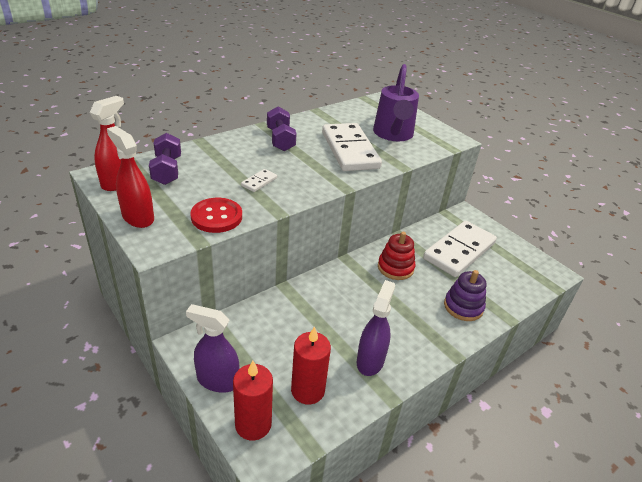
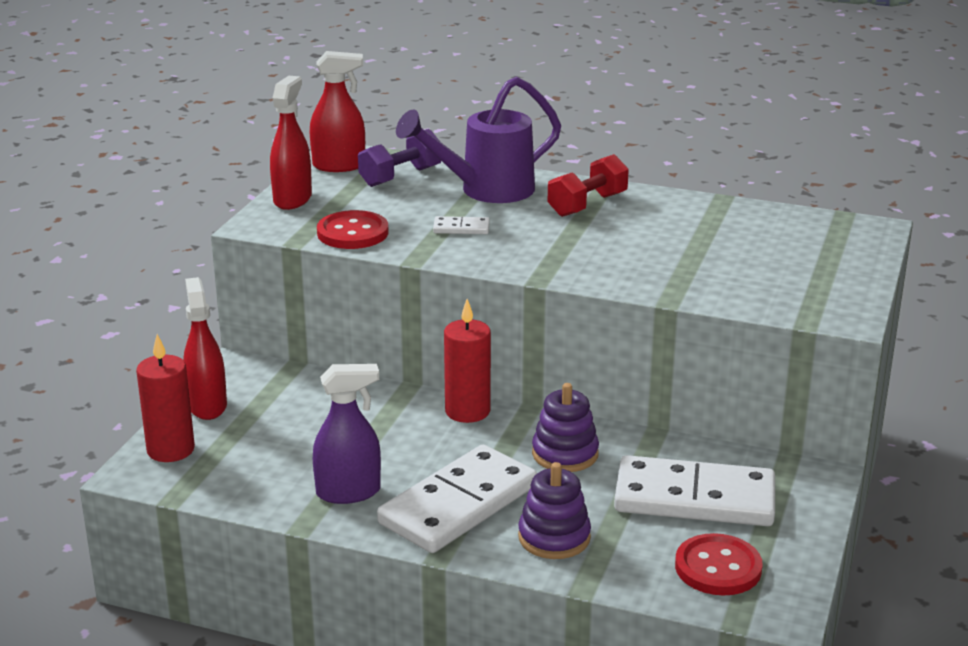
camera: 60 degrees right, 10 degrees down
purple spray bottle [186,304,239,393] -> red spray bottle [183,277,227,420]
purple dumbbell [267,107,297,151] -> red dumbbell [548,154,629,217]
red candle [291,326,331,405] -> red candle moved to [444,299,491,423]
white domino [322,123,382,171] -> white domino moved to [377,445,537,553]
purple watering can [373,64,419,141] -> purple watering can moved to [396,76,561,203]
red stacking toy [378,232,416,280] -> purple stacking toy [532,383,599,472]
none -> red button [675,533,763,596]

